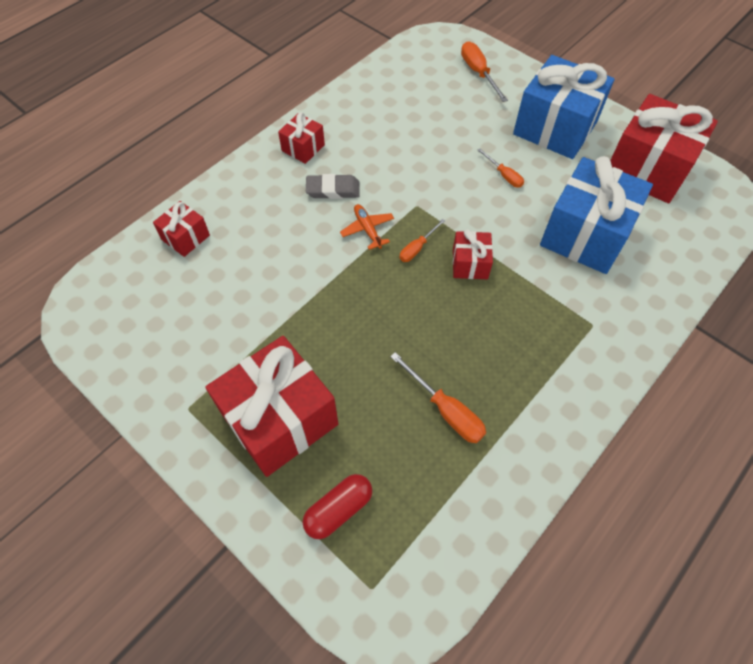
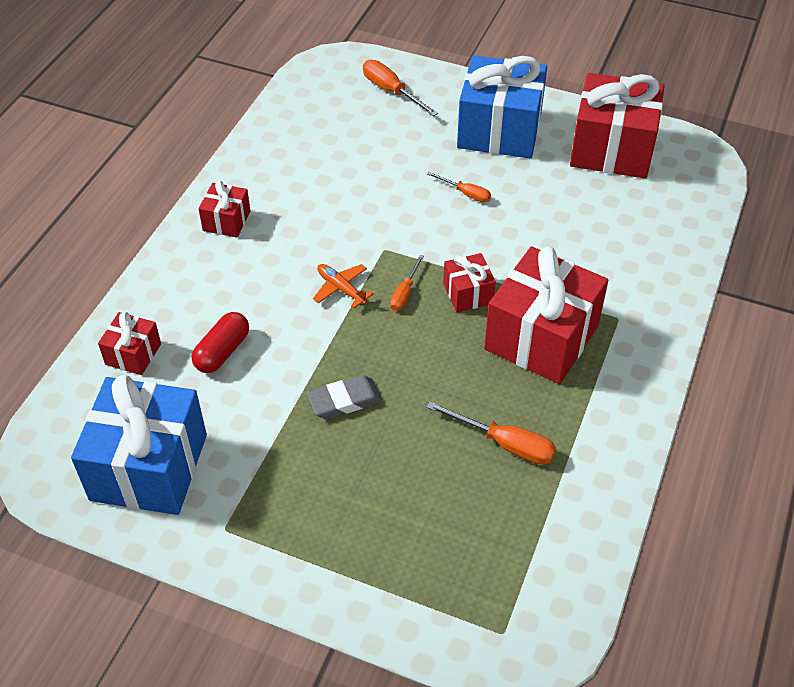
camera: 20 degrees left, 10 degrees down
red gift [205,336,338,477] -> red gift moved to [484,247,608,384]
red capsule [303,474,372,539] -> red capsule moved to [192,312,249,373]
grey eraser [306,174,360,199] -> grey eraser moved to [307,375,382,419]
blue gift [540,156,653,274] -> blue gift moved to [71,375,207,515]

